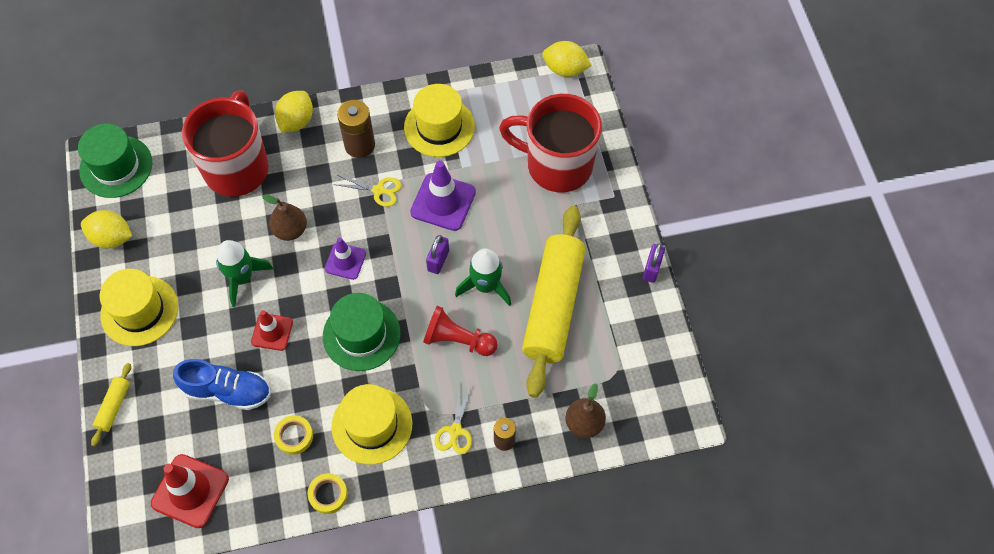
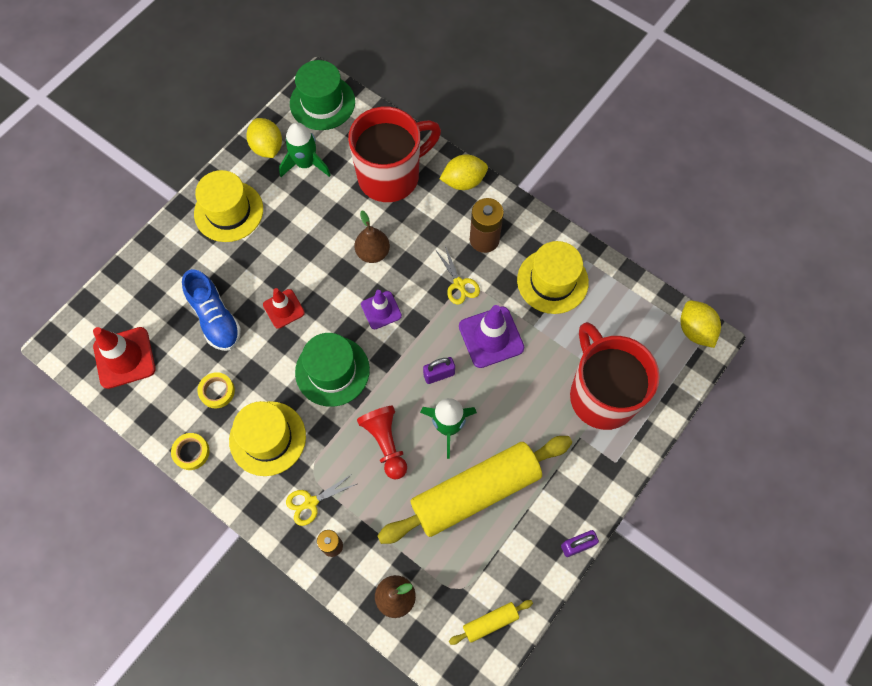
camera: 50 degrees right, 5 degrees up
yellow rolling pin [91,363,131,446] -> yellow rolling pin moved to [449,600,533,645]
green rocket [216,240,273,307] -> green rocket moved to [279,122,331,177]

